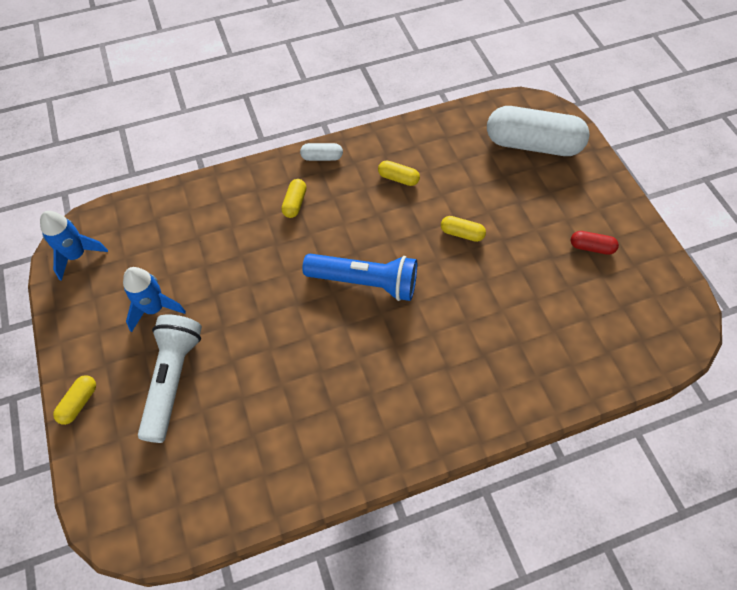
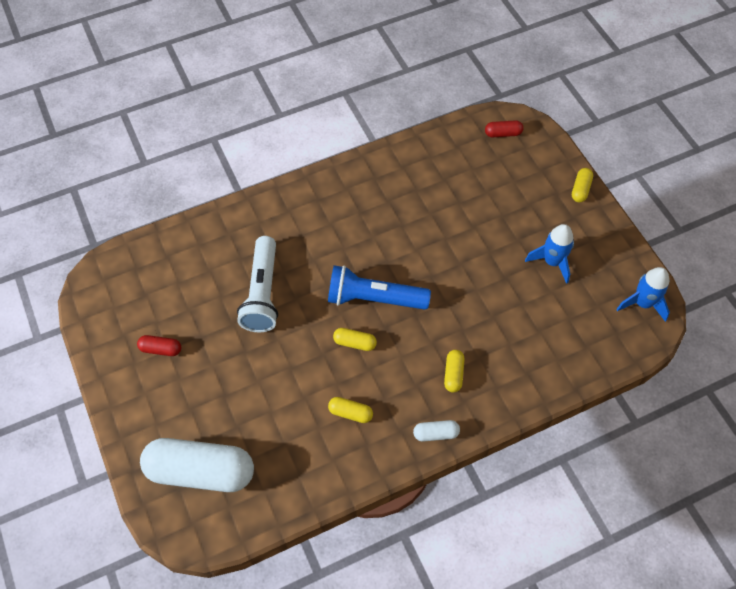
camera: 175 degrees right, 0 degrees up
white flashlight [138,314,202,443] -> white flashlight moved to [237,236,278,332]
yellow capsule [441,216,486,242] -> yellow capsule moved to [333,328,377,351]
none -> red capsule [485,120,523,137]

